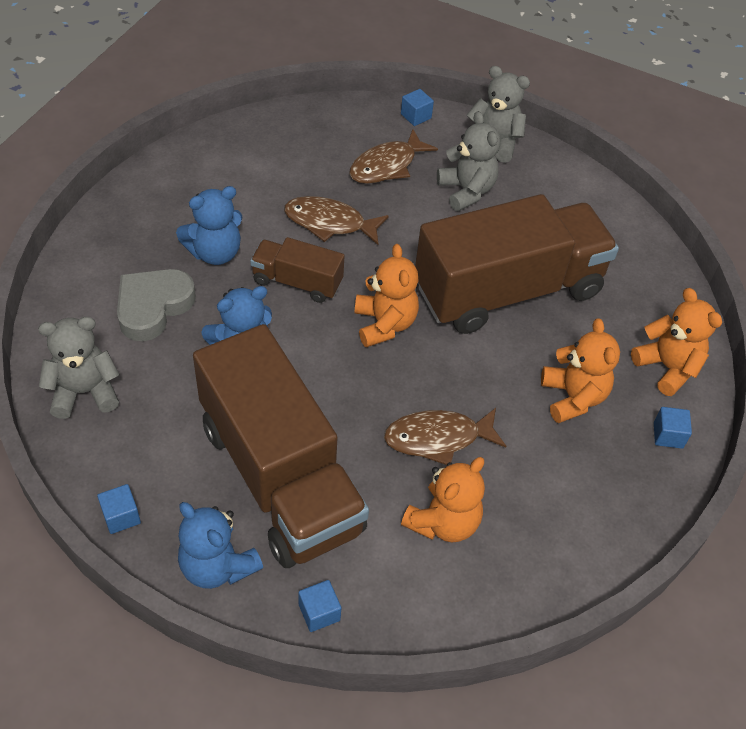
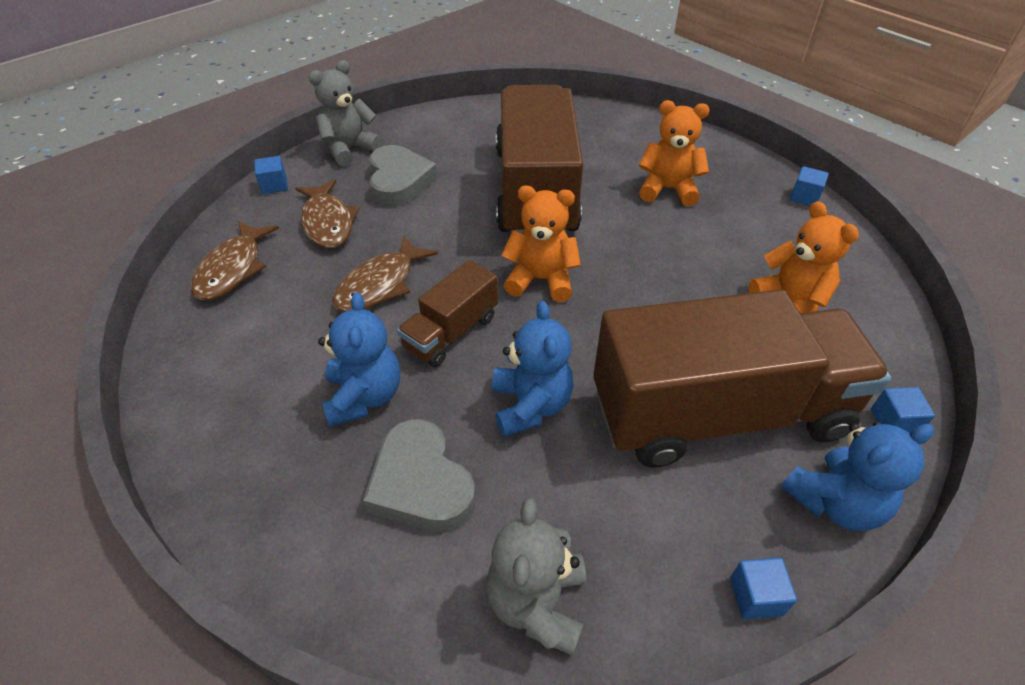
camera: 65 degrees left, 5 degrees down
brown fish [384,408,506,465] -> brown fish moved to [191,220,279,301]
grey teddy bear [437,111,500,211] -> grey heart [369,145,438,207]
orange teddy bear [631,288,722,396] -> none
blue cube [654,407,692,449] -> blue cube moved to [790,166,829,206]

